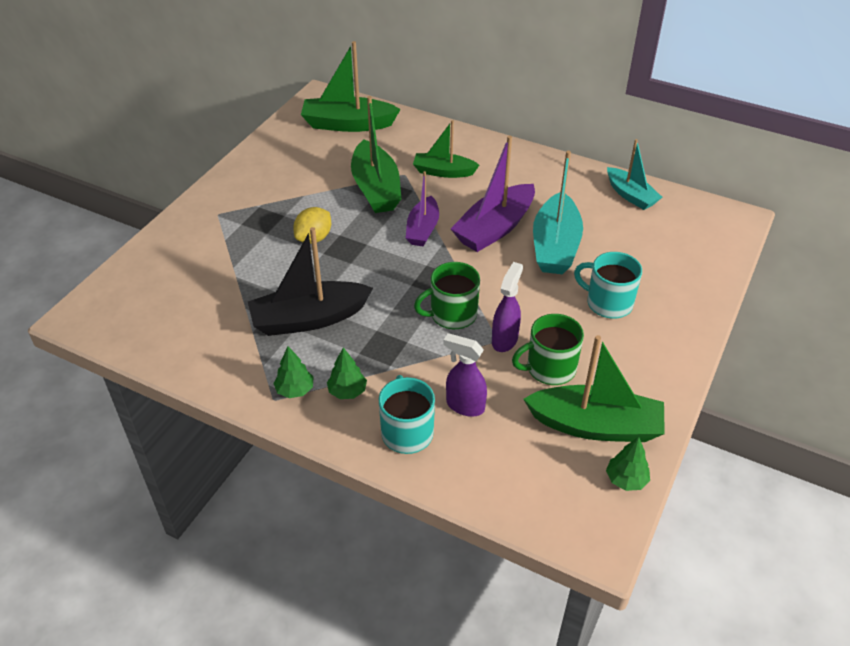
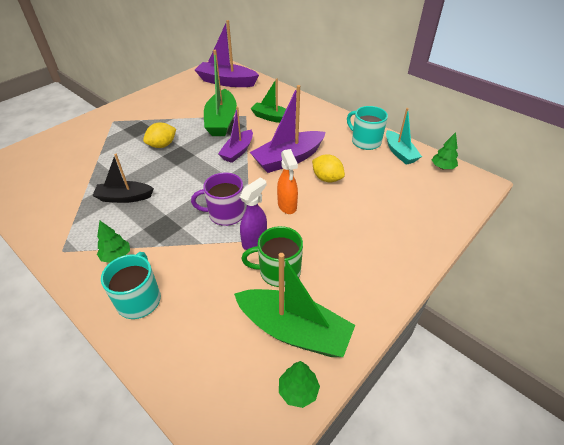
camera: 15 degrees right, 0 degrees up
black boat [248,227,373,336] -> black boat [92,154,154,203], size x0.63
green tree [273,346,314,398] -> green tree moved to [432,132,458,170]
green boat [301,41,401,132] -> purple boat [195,20,259,87]
green mug [414,262,480,329] -> purple mug [191,172,245,226]
purple spray bottle [443,333,487,417] -> none
turquoise boat [533,151,583,274] -> yellow lemon [312,154,345,183]
turquoise mug [574,252,642,319] -> turquoise mug moved to [347,106,388,150]
none -> orange spray bottle [277,149,298,214]

